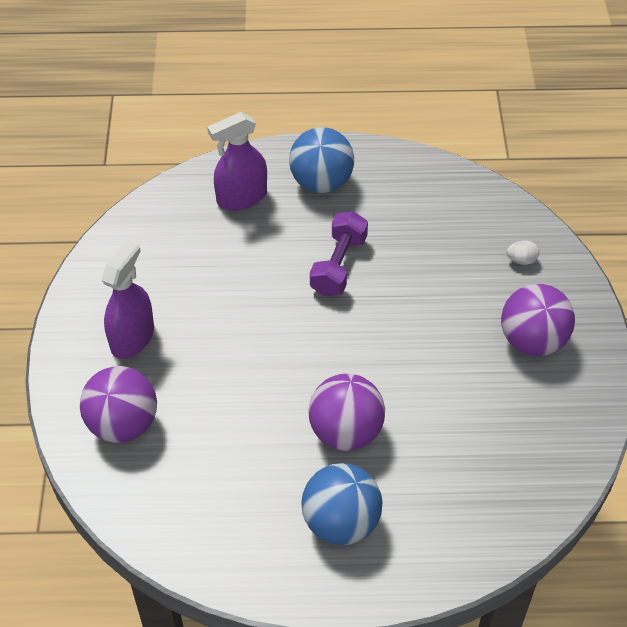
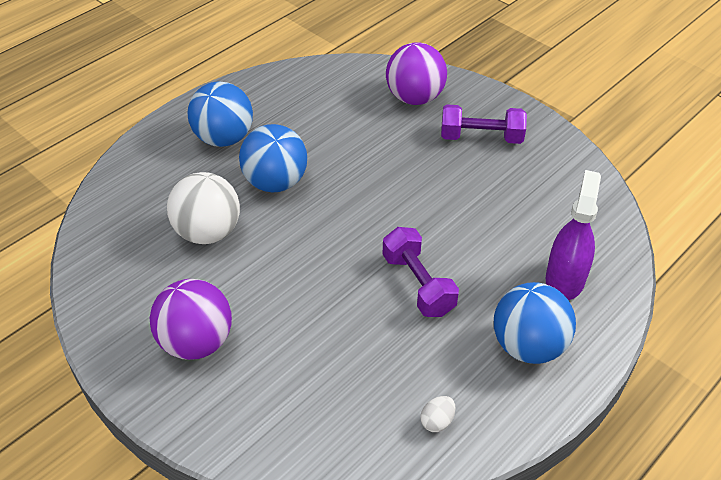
camera: 135 degrees right, 5 degrees down
purple spray bottle [101,239,154,359] -> purple dumbbell [441,104,527,144]
purple ball [308,374,385,451] -> blue ball [239,124,307,192]
white egg [507,240,539,265] -> white egg moved to [420,396,455,432]
none -> white ball [167,172,240,244]

